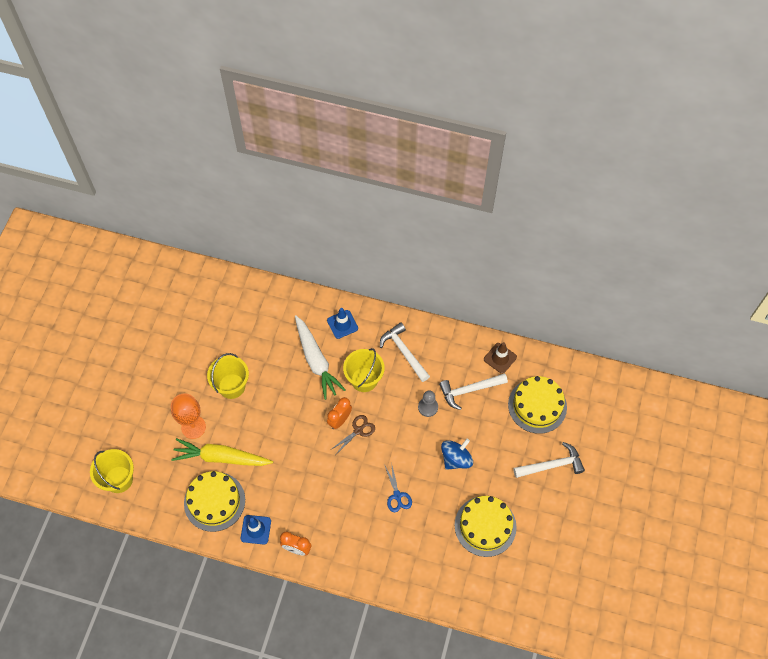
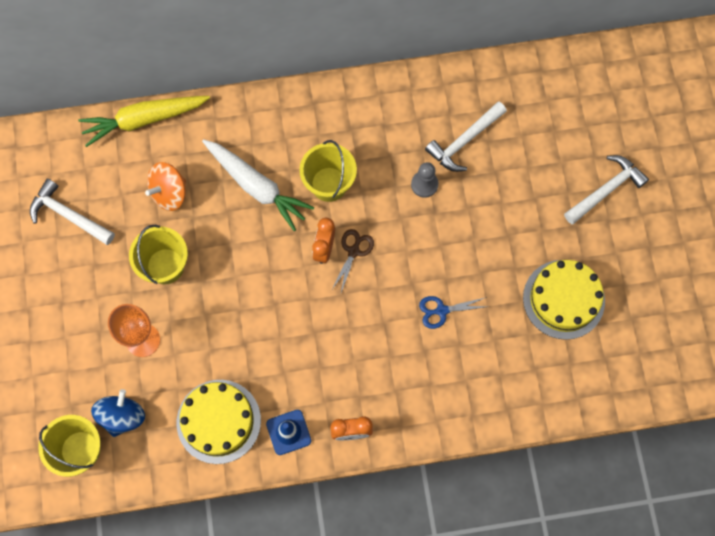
camera: 25 degrees left, 10 degrees up
yellow carrot [171,438,273,466] -> yellow carrot moved to [78,96,210,147]
blue traffic cone [327,308,358,339] -> none
white hammer [380,322,430,382] -> white hammer moved to [30,179,115,245]
blue scissors [384,462,412,512] -> blue scissors turned 120 degrees clockwise [419,296,489,329]
blue spinning top [441,439,473,470] -> blue spinning top moved to [91,389,145,437]
brown traffic cone [484,342,517,374] -> none
yellow cake [508,376,567,434] -> none
none -> orange spinning top [145,162,186,211]

